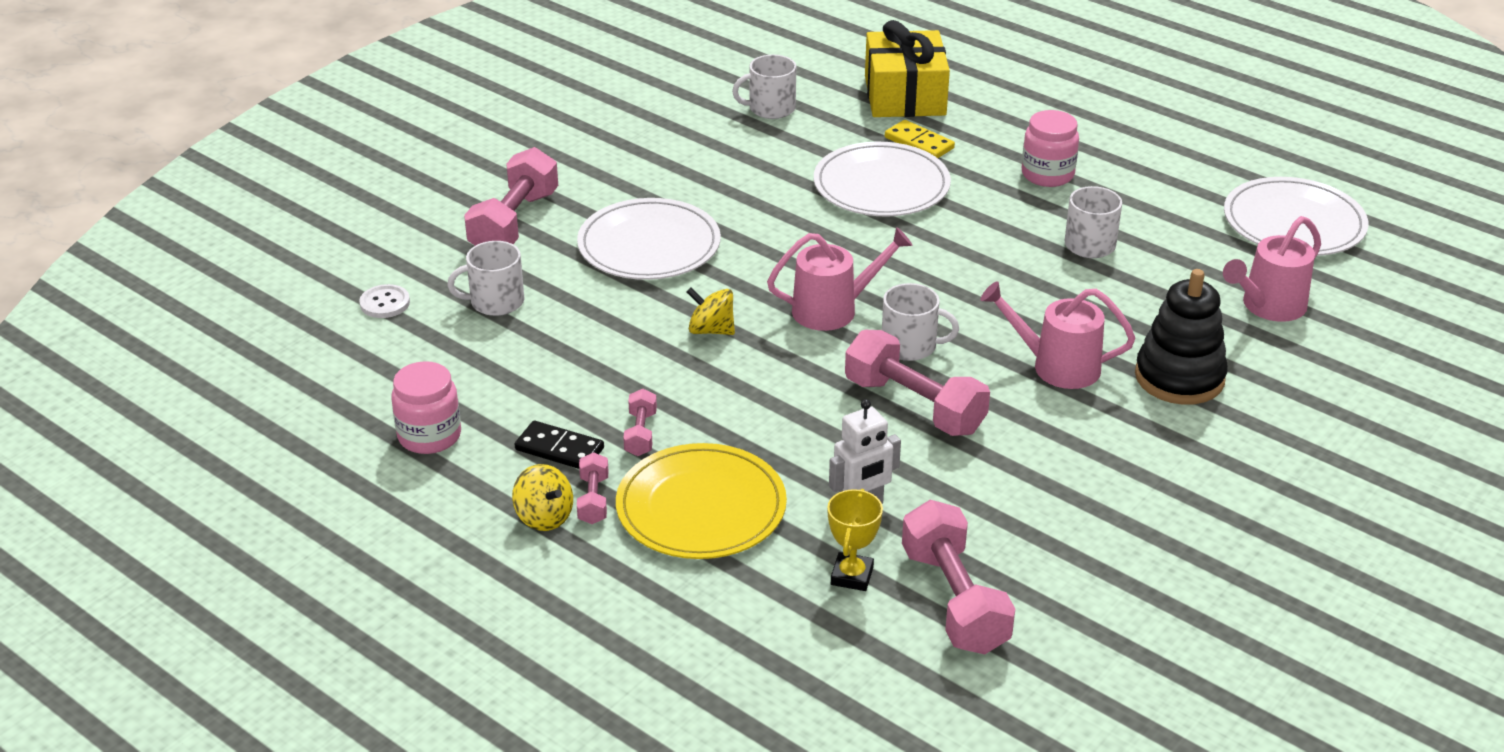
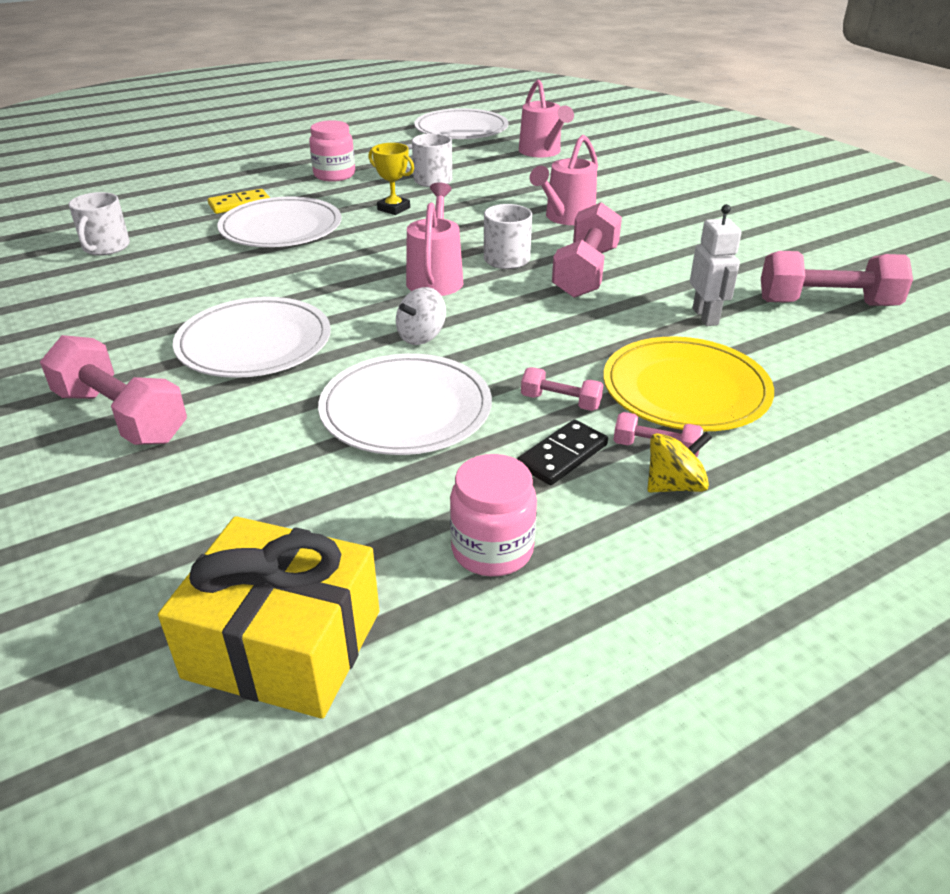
camera: 70 degrees left, 0 degrees up
white button [359,284,410,318] -> none
white mug [447,241,524,316] -> none
yellow spinning top [687,288,735,335] -> white spinning top [396,287,446,345]
yellow trophy [827,489,883,591] -> yellow trophy moved to [368,143,414,215]
pink dumbbell [845,330,990,436] -> pink dumbbell turned 45 degrees counterclockwise [552,202,622,298]
yellow gift [865,20,950,117] -> yellow gift moved to [158,516,379,719]
black stacking toy [1135,269,1228,405] -> none
none -> white plate [318,354,492,455]

